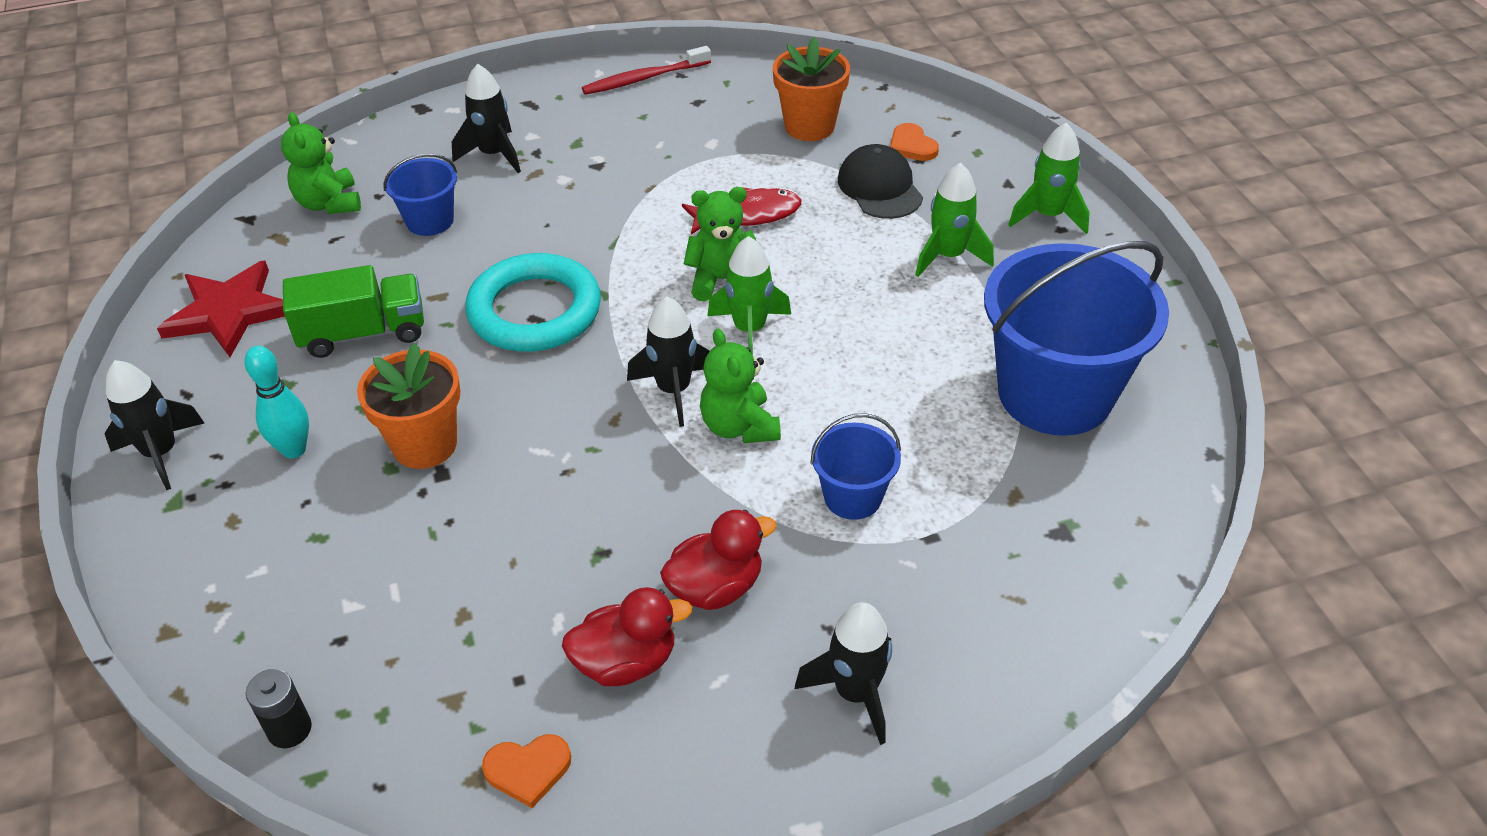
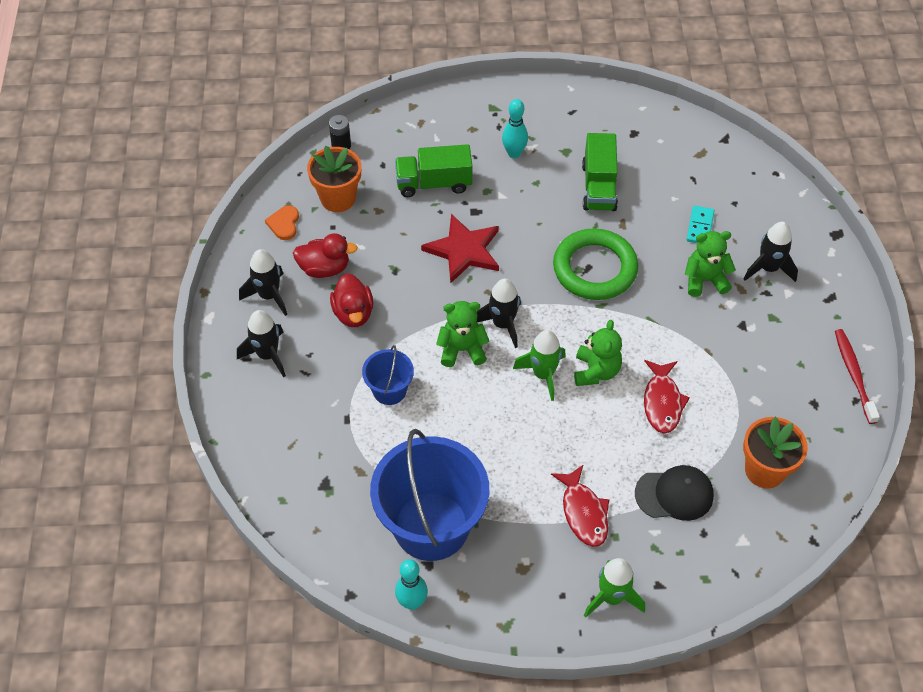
camera: 105 degrees right, 10 degrees up
black rocket [104,360,205,490] -> black rocket moved to [239,249,287,316]
red star [157,260,285,357] -> red star moved to [421,214,499,284]
green teddy bear [281,112,361,214] -> green teddy bear moved to [685,231,736,297]
orange flower pot [357,343,461,469] -> orange flower pot moved to [307,146,361,212]
blue bucket [383,154,457,236] -> turquoise domino [686,205,714,243]
turquoise ring [465,253,601,352] -> green ring [553,228,638,300]
red duck [562,587,692,686] -> red duck turned 90 degrees counterclockwise [293,233,358,278]
orange heart [890,123,939,161] -> none
green rocket [915,163,994,277] -> red fish [551,464,609,547]
none -> green truck [395,144,472,197]
none -> turquoise bowling pin [395,559,428,610]

